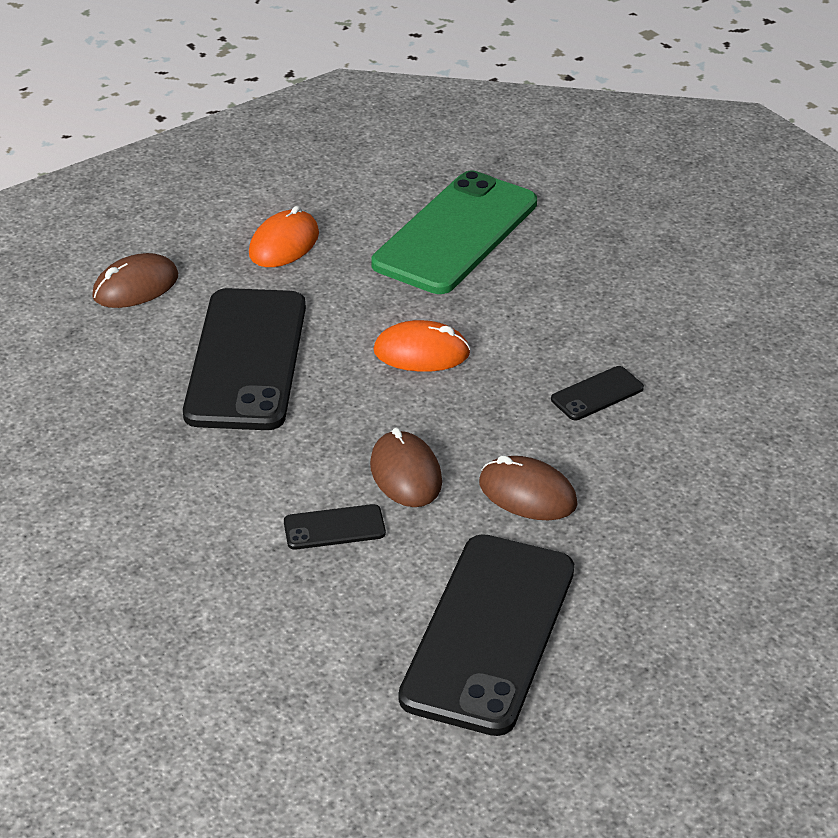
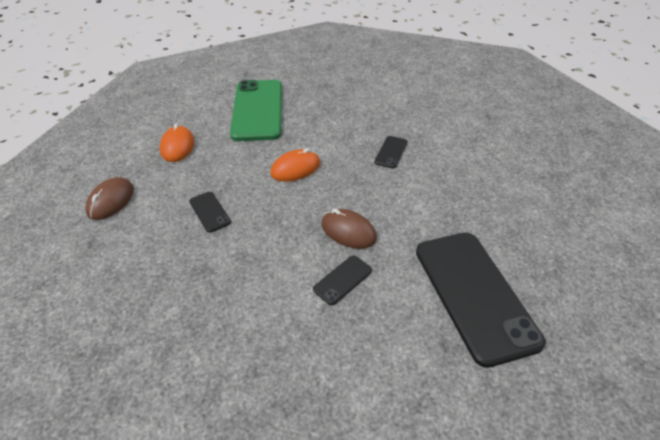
camera: 35 degrees left, 5 degrees up
black phone [183,288,306,430] -> black phone [189,192,231,233], size x0.42
brown mouse [479,455,578,520] -> none

